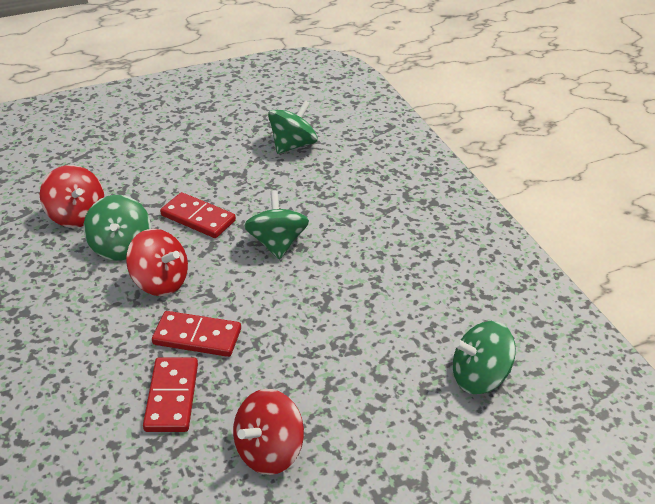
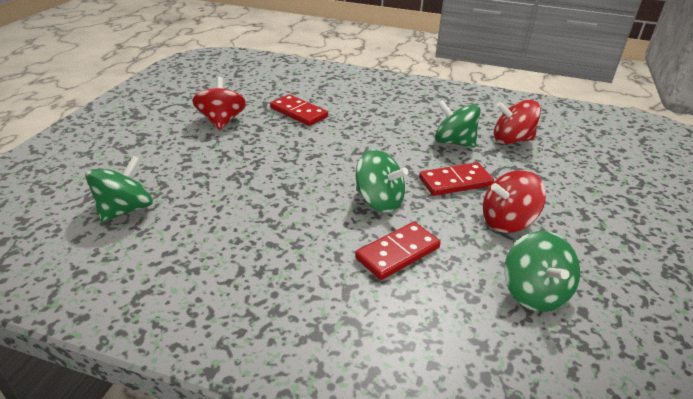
camera: 130 degrees right, 5 degrees down
red spinning top [126,229,188,296] -> red spinning top moved to [483,170,546,233]
red domino [152,311,241,357] -> red domino moved to [355,222,441,280]

